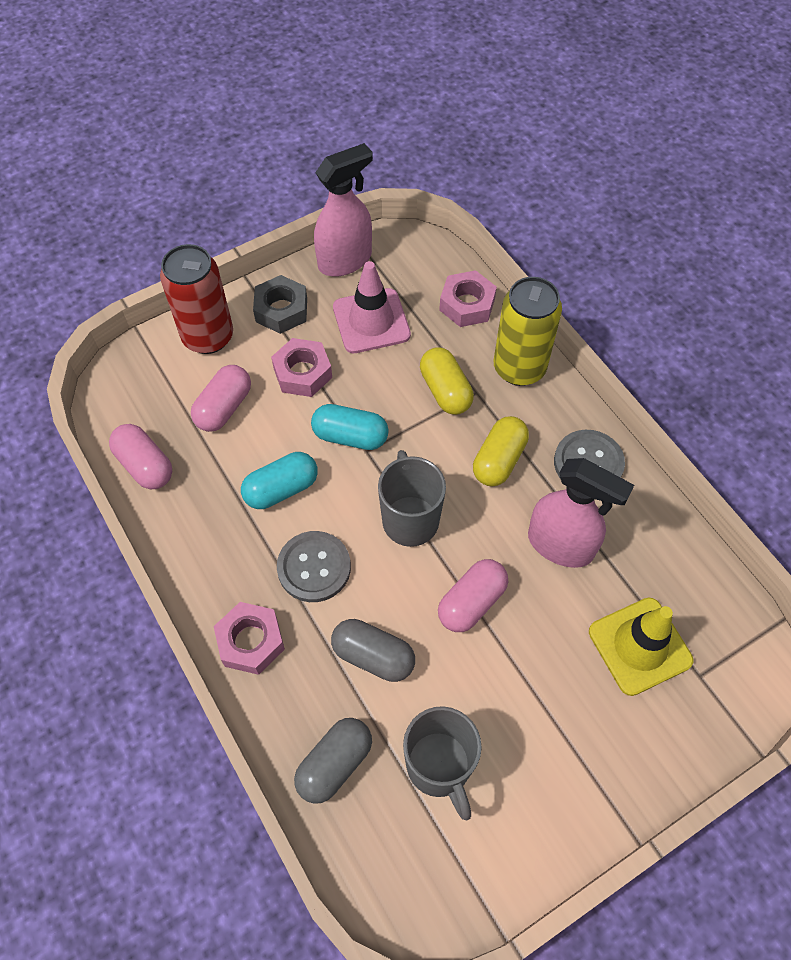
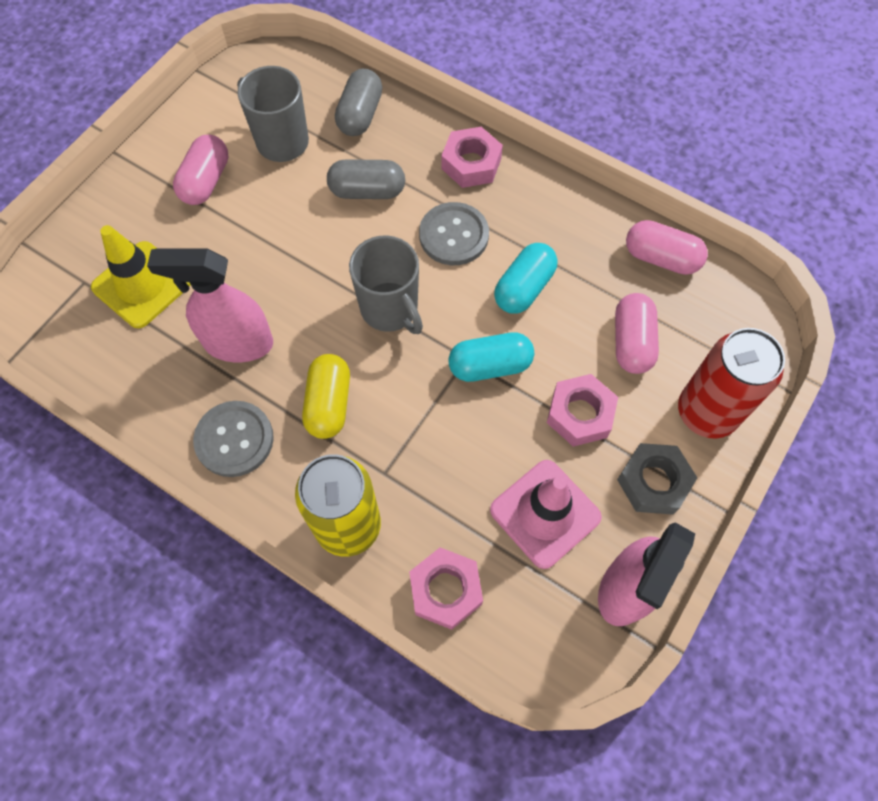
camera: 155 degrees right, 5 degrees up
yellow capsule [420,347,474,415] -> none
pink capsule [438,559,508,632] -> pink capsule moved to [173,135,229,205]

